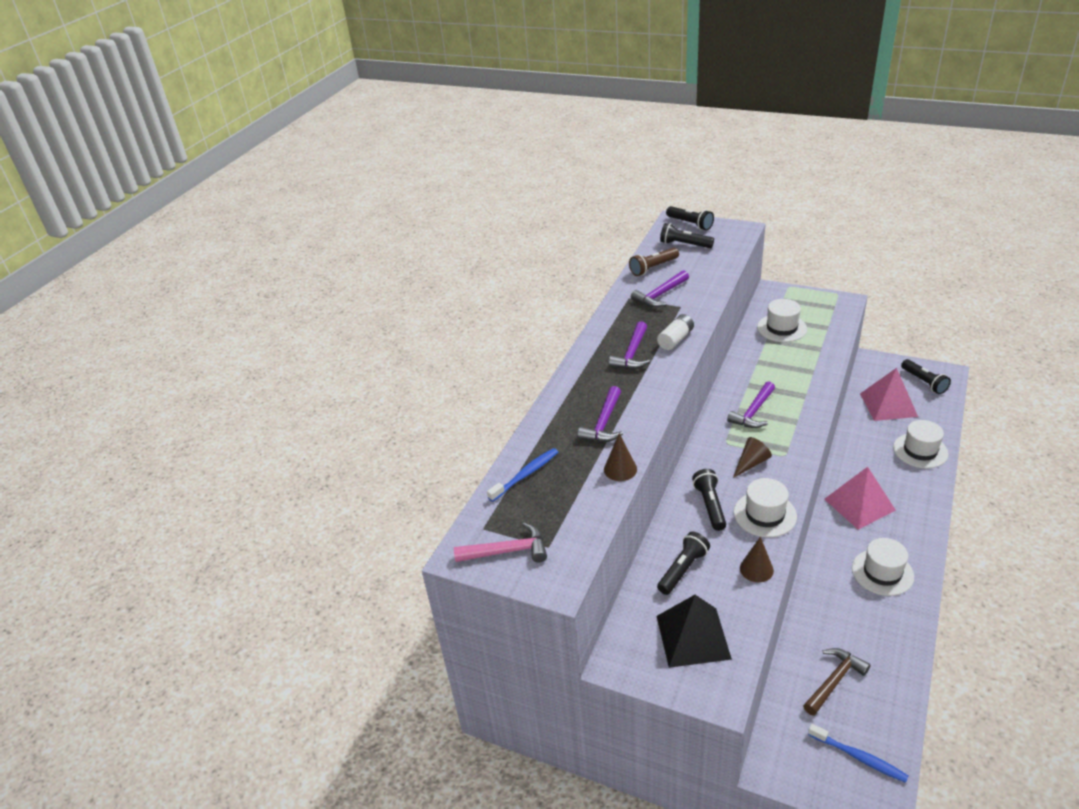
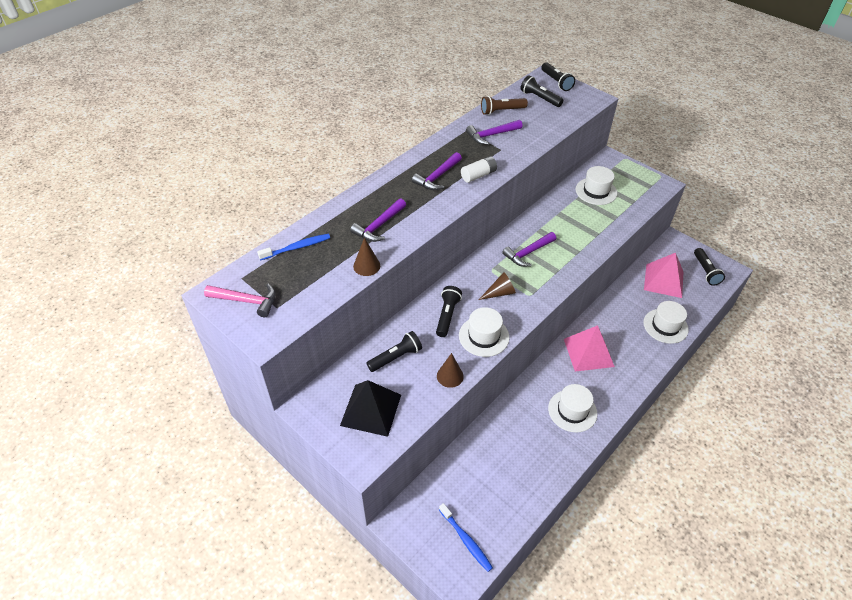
camera: 15 degrees right, 10 degrees up
brown hammer [803,648,871,716] -> none

